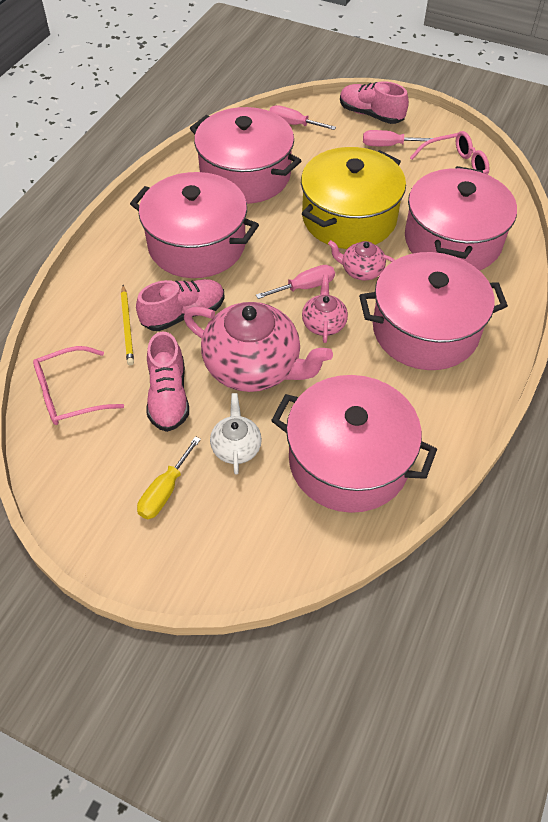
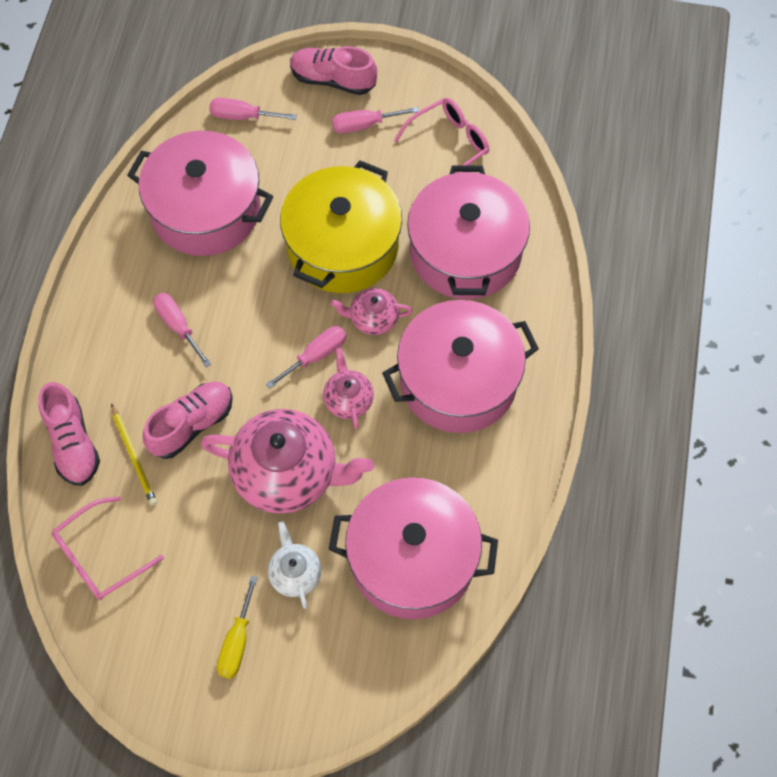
camera: 15 degrees left, 10 degrees up
pink pot [130,172,259,278] -> pink screwdriver [153,293,211,367]
pink shoe [147,331,189,432] -> pink shoe moved to [38,382,100,486]

